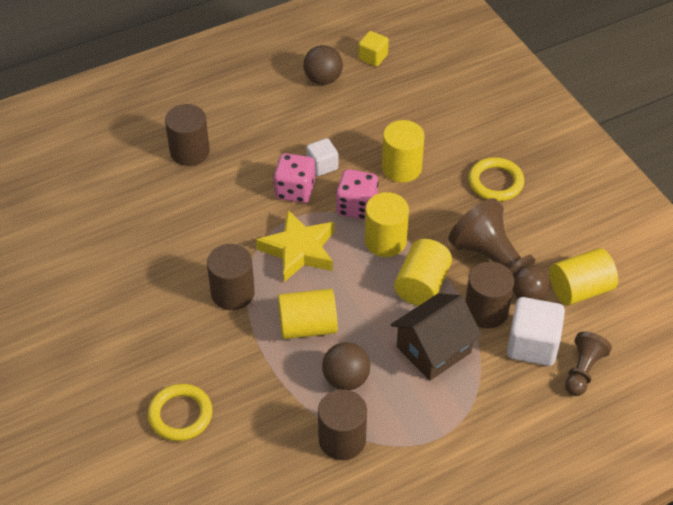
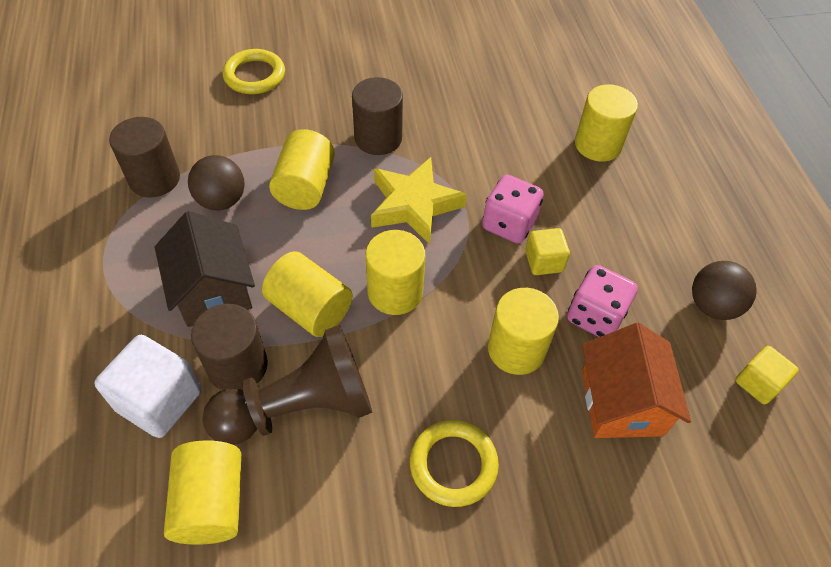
camera: 105 degrees right, 5 degrees up
brown cylinder [165,104,210,166] -> yellow cylinder [575,84,638,162]
white cube [306,138,338,176] -> yellow cube [525,228,570,275]
pink dice [336,169,379,220] -> pink dice moved to [567,265,638,337]
brown pawn [565,332,612,396] -> none
none -> orange house [582,323,691,438]

